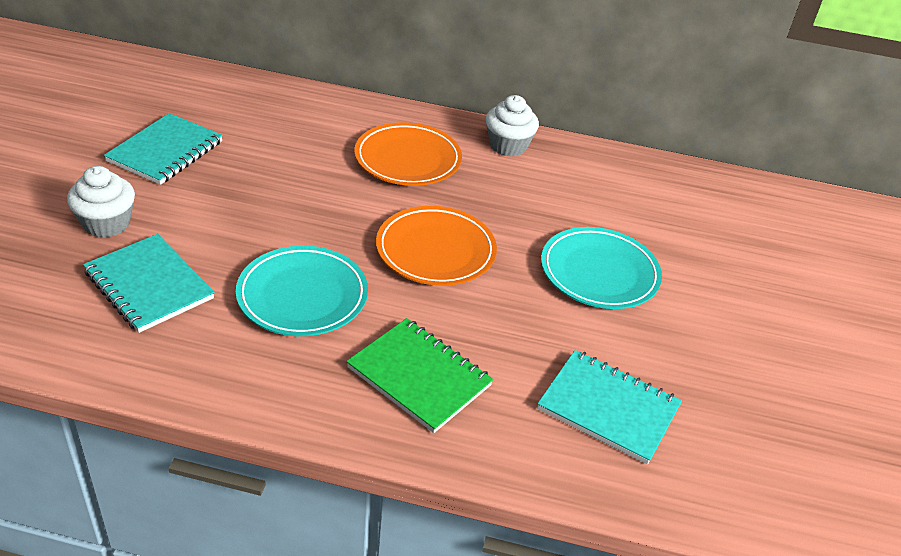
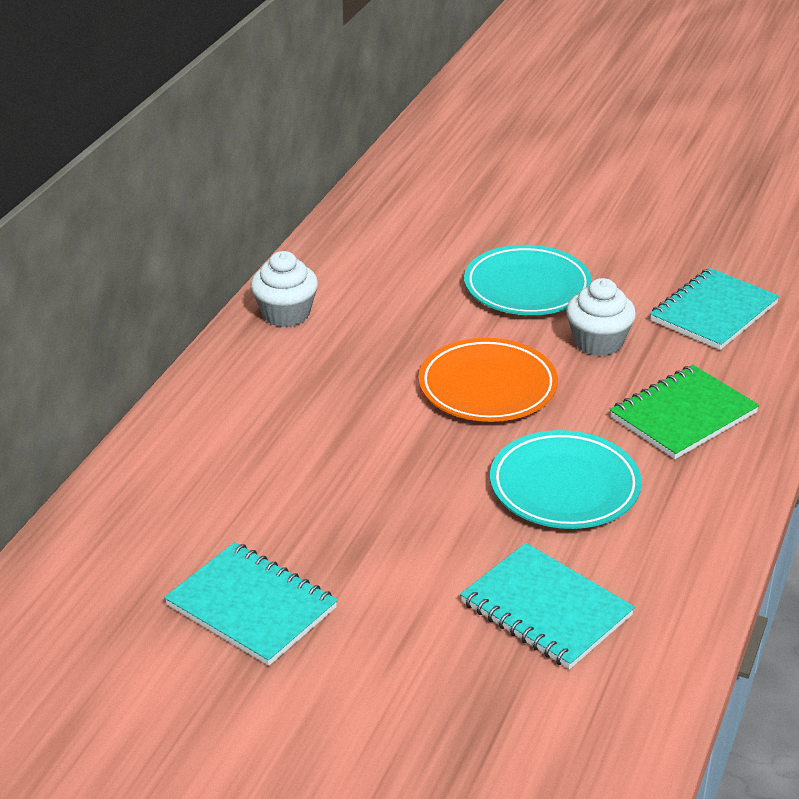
camera: 75 degrees left, 5 degrees down
white cupcake [67,166,135,238] -> white cupcake moved to [566,278,636,356]
turquoise notebook [83,234,215,333] -> turquoise notebook turned 75 degrees clockwise [460,543,635,669]
orange plate [355,122,462,186] -> none

